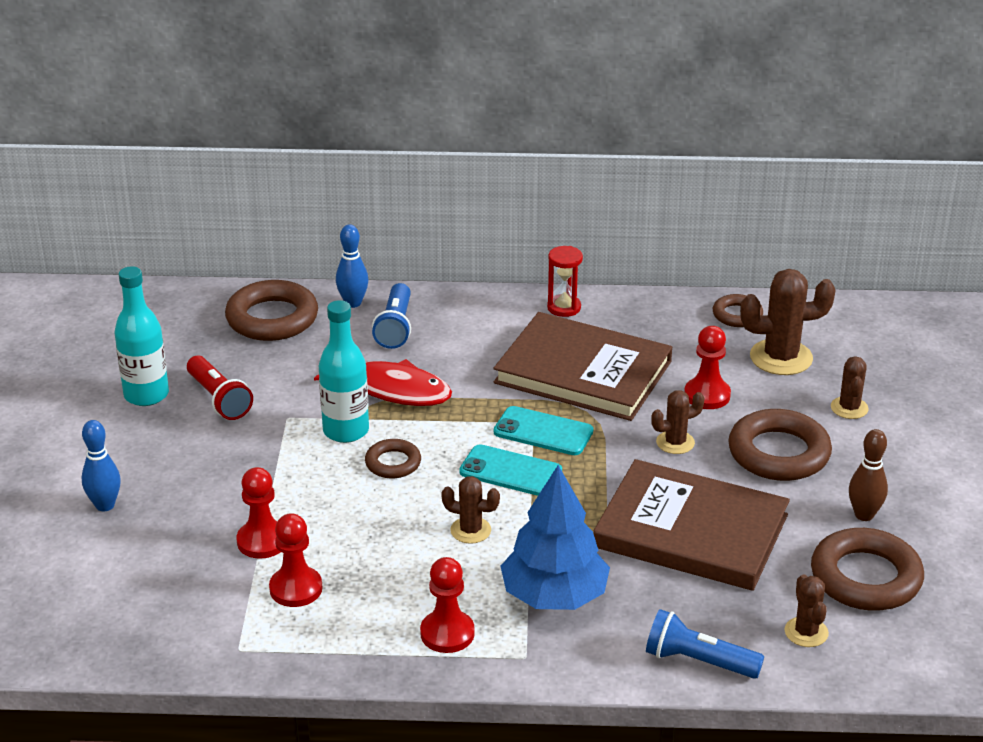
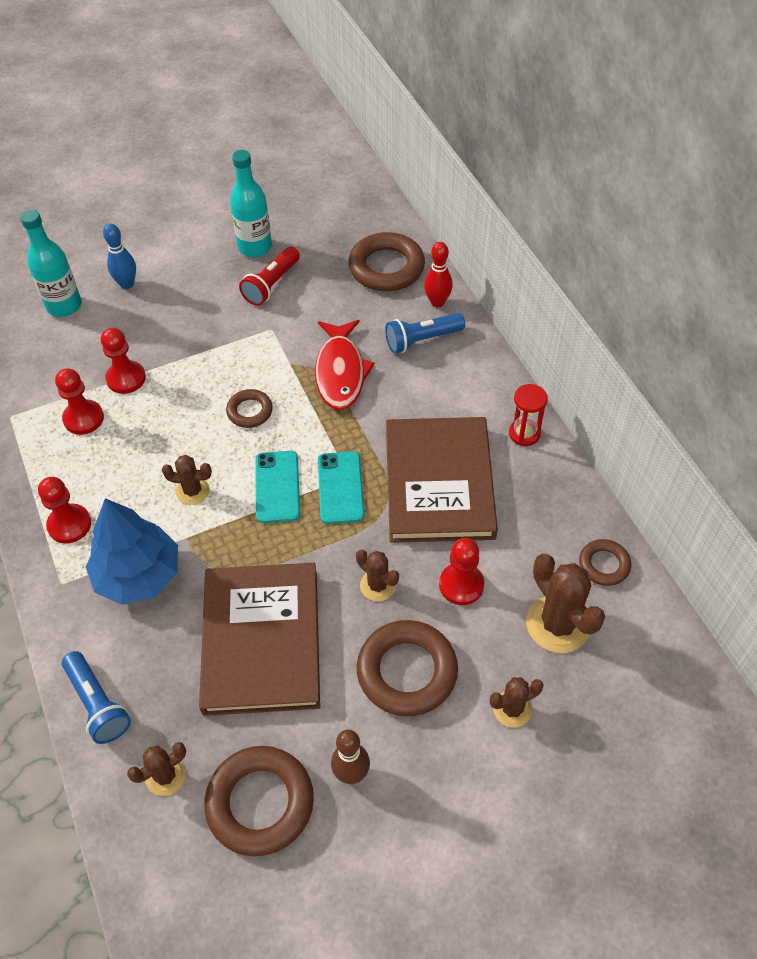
camera: 65 degrees right, 20 degrees up
turquoise bottle [319,300,369,443] -> turquoise bottle moved to [20,210,82,317]
blue bowling pin [336,224,369,308] -> red bowling pin [424,242,453,307]
brown cactus [441,476,500,544] -> brown cactus turned 75 degrees counterclockwise [162,455,212,505]
blue flashlight [646,609,764,679] -> blue flashlight turned 150 degrees clockwise [62,651,131,744]

